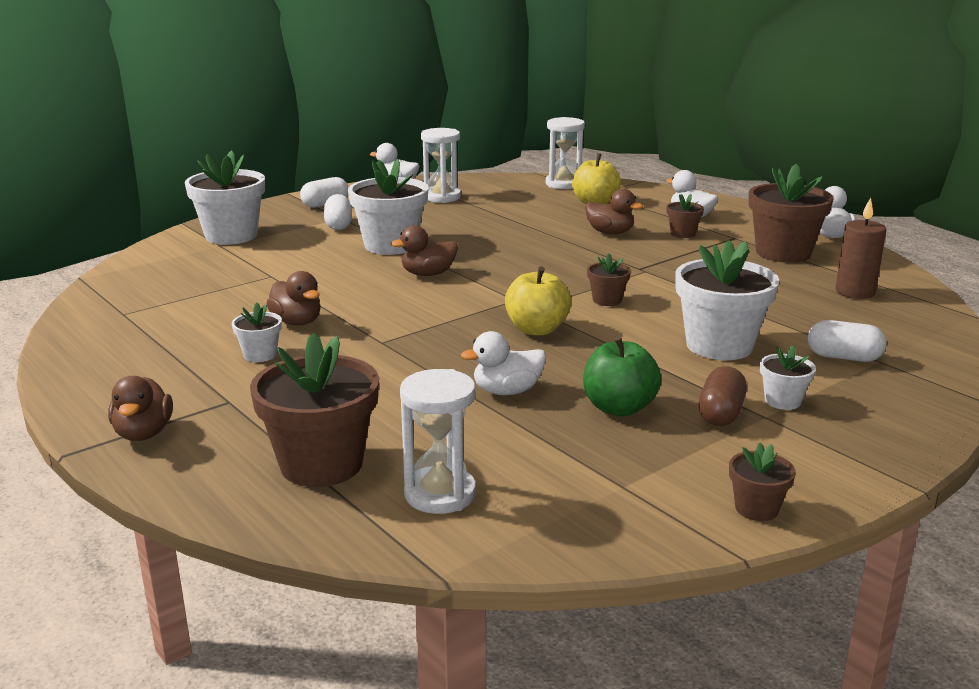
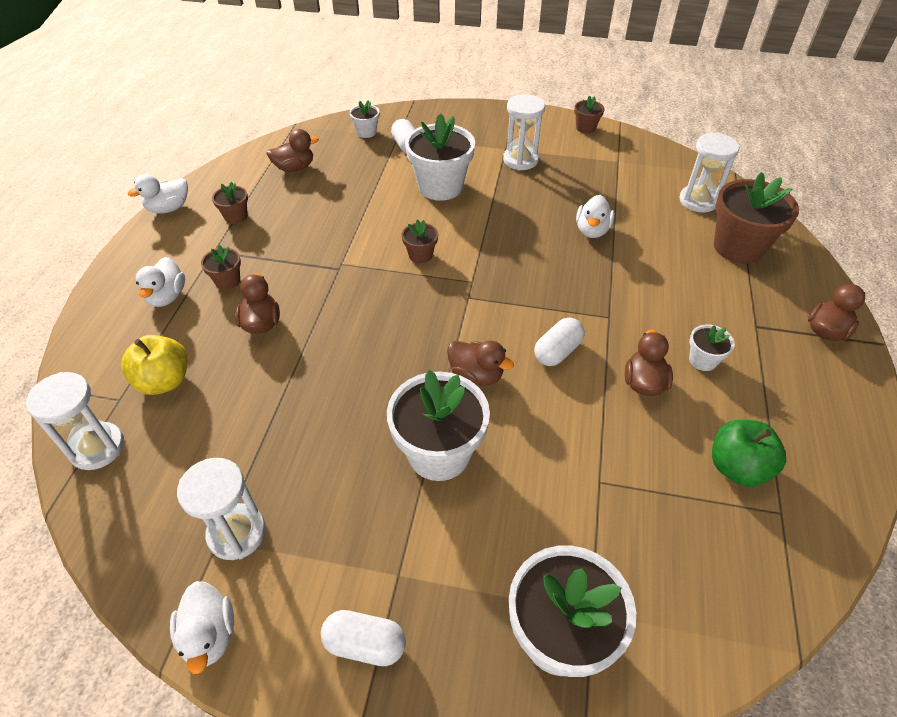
camera: 130 degrees left, 25 degrees up
white capsule [324,194,352,230] -> white capsule moved to [534,318,585,366]
white duck [461,331,546,395] -> white duck turned 75 degrees clockwise [576,195,615,238]
yellow apple [505,266,571,336] -> none
green apple [583,336,662,416] -> green apple moved to [712,420,786,487]
brown capsule [698,366,747,426] -> white hourglass [503,94,545,170]
brown flower pot [749,164,834,263] -> brown flower pot [212,182,248,224], size x0.48
white flower pot [760,345,816,410] -> white flower pot moved to [349,100,379,138]
brown candle [836,198,887,299] -> brown duck [266,129,319,172]

